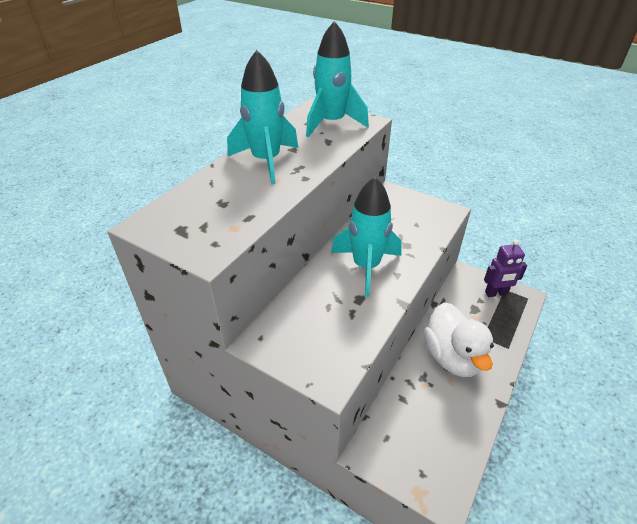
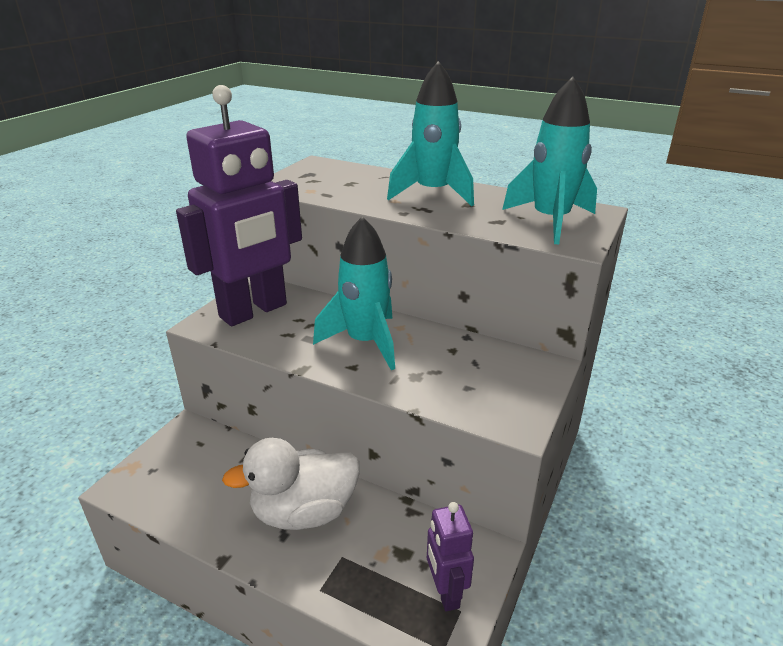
camera: 85 degrees right, 10 degrees down
none -> purple robot [176,85,302,326]

